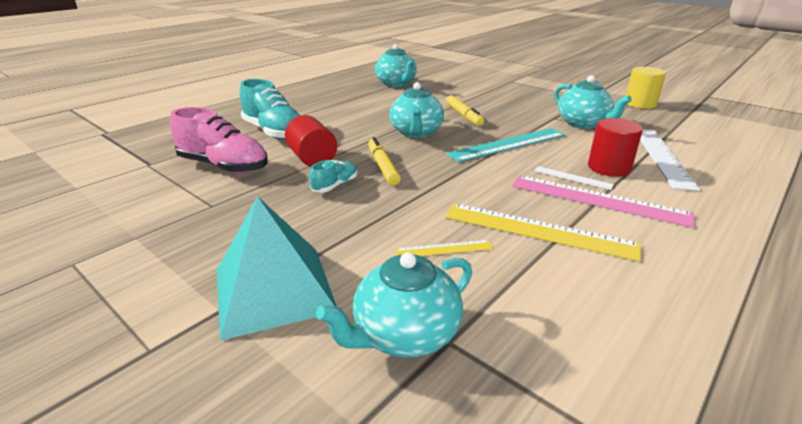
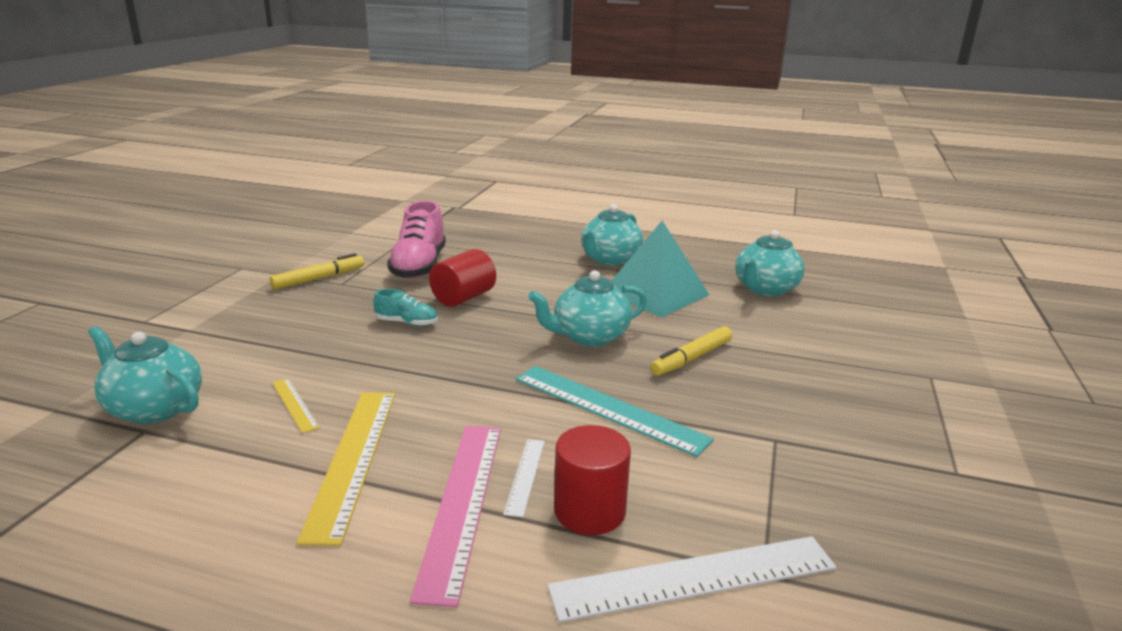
camera: 65 degrees right, 5 degrees down
turquoise pyramid [217,196,336,341] -> turquoise pyramid moved to [612,221,709,317]
turquoise shoe [240,79,300,140] -> none
yellow marker [368,137,401,185] -> yellow marker moved to [270,253,364,290]
turquoise teapot [554,75,632,129] -> turquoise teapot moved to [581,204,643,266]
yellow cylinder [626,67,666,109] -> none

